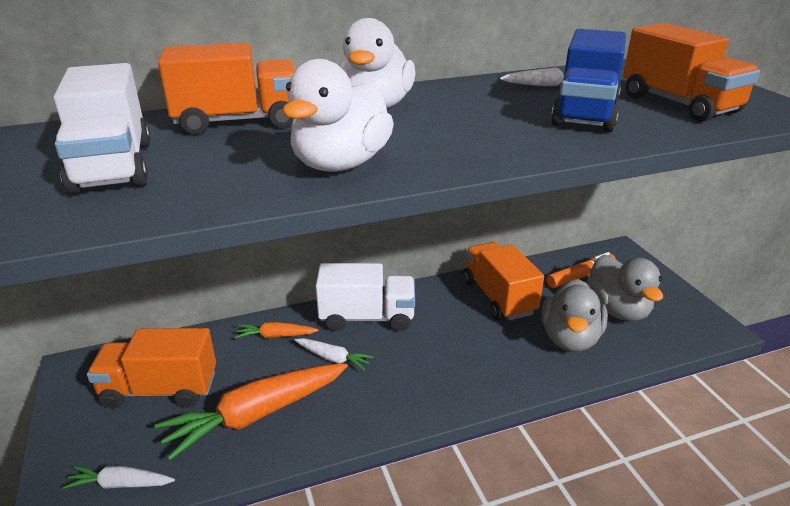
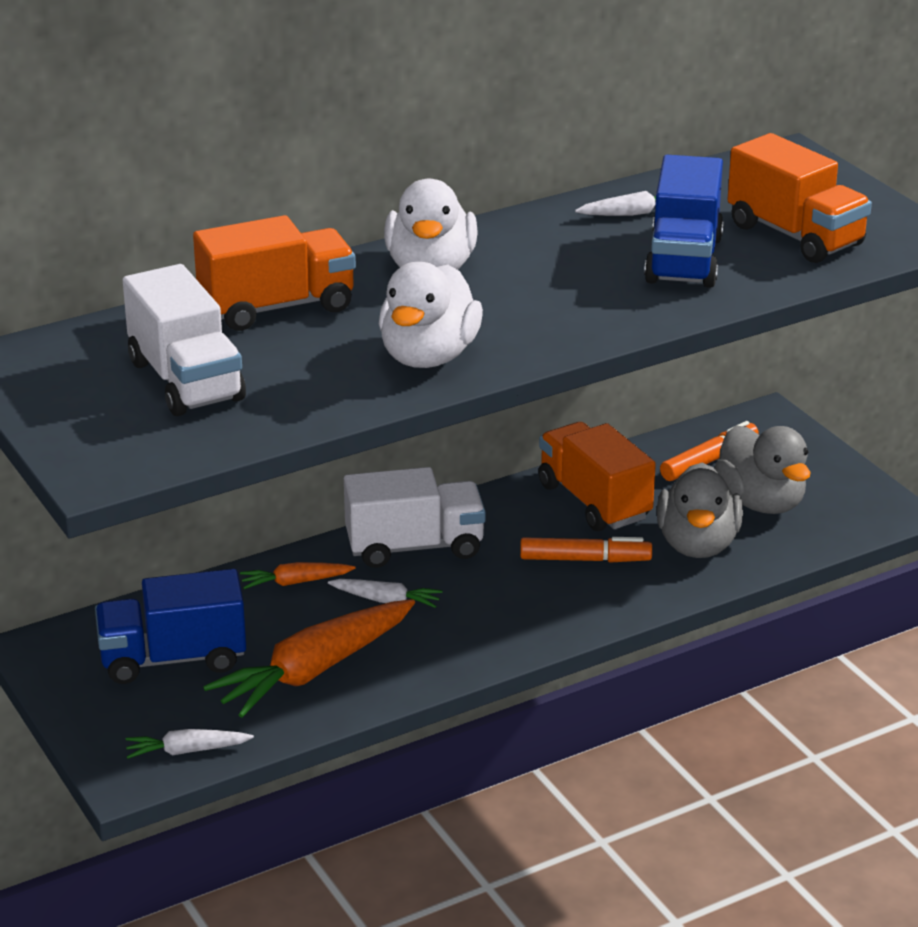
camera: 10 degrees left, 0 degrees up
orange truck [87,328,216,409] -> blue truck [95,569,246,684]
none -> orange marker [520,537,652,563]

